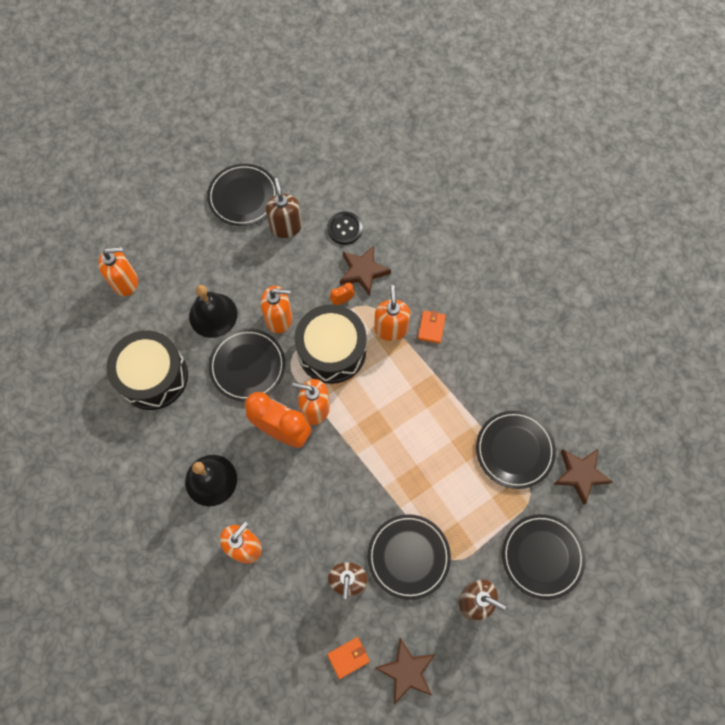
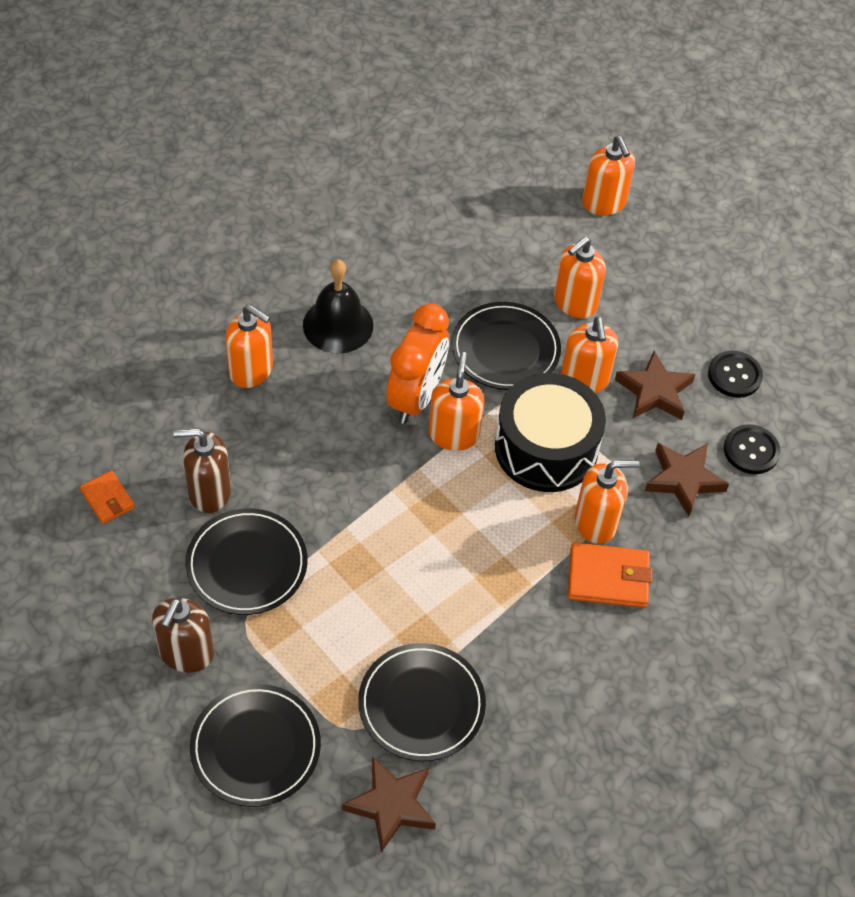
camera: 80 degrees right, 15 degrees down
black drum [106,330,188,410] -> none
black bell [189,285,237,338] -> orange soap dispenser [554,237,606,318]
black plate [207,164,278,226] -> none
brown soap dispenser [266,178,302,238] -> black button [708,351,763,398]
orange clock [330,283,355,305] -> none
brown star [375,638,435,704] -> brown star moved to [615,351,695,420]
orange wallet [418,311,446,344] -> orange wallet [568,542,652,608], size x1.61

